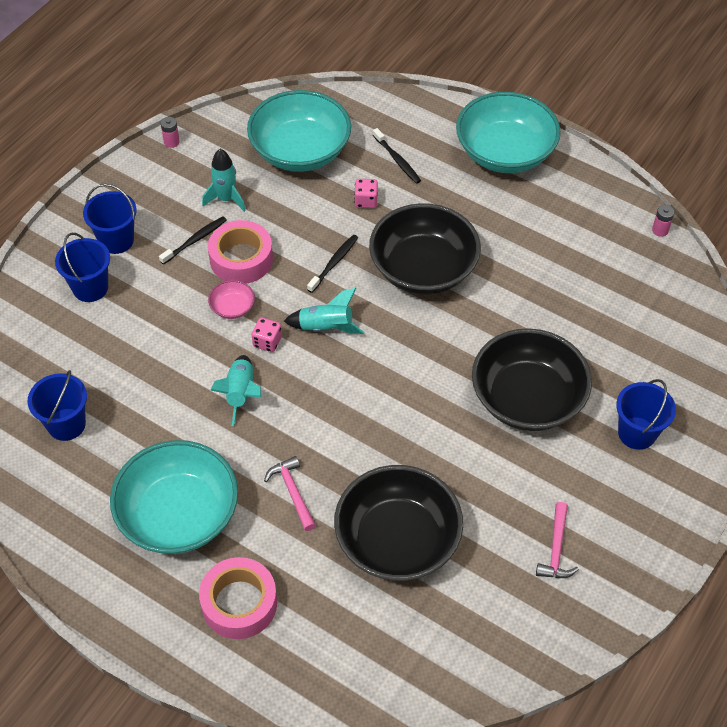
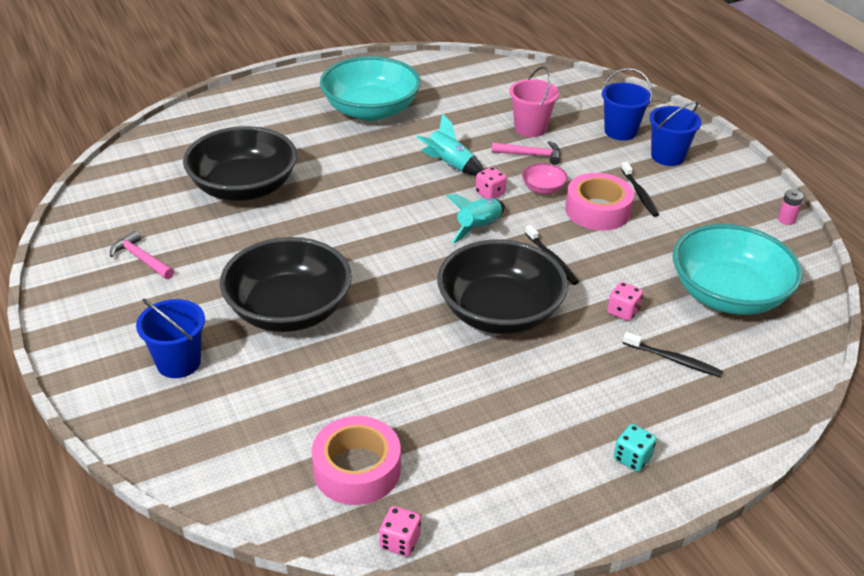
camera: 120 degrees right, 15 degrees down
blue bucket [27,370,87,441] -> none
pink tape [199,557,277,639] -> pink tape moved to [312,416,401,505]
turquoise rocket [202,149,246,212] -> none
pink hammer [264,456,316,531] -> pink hammer moved to [492,141,560,165]
black toothbrush [373,128,421,184] -> black toothbrush turned 150 degrees counterclockwise [623,332,723,377]
turquoise bowl [456,92,561,173] -> turquoise dice [614,424,657,472]
pink battery [652,205,674,237] -> pink dice [379,506,421,557]
none -> pink bucket [509,66,559,137]

